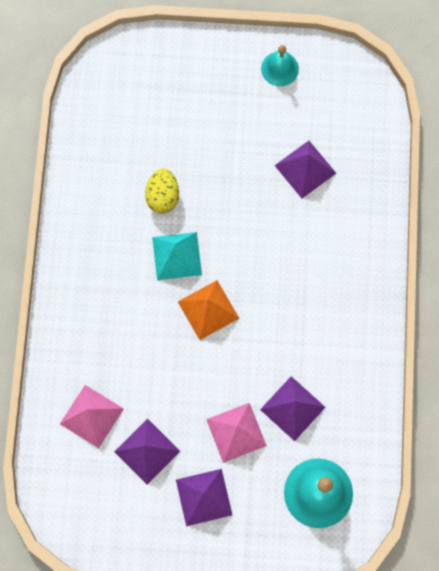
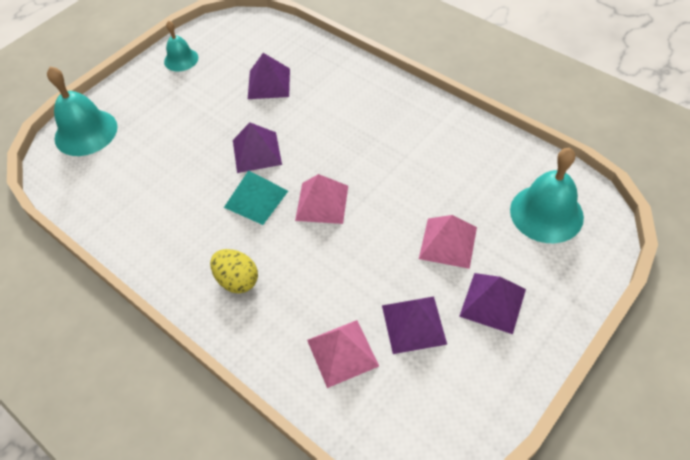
camera: 50 degrees left, 20 degrees down
yellow egg [145,169,179,214] -> yellow egg moved to [210,249,258,293]
orange pyramid [178,280,240,340] -> pink pyramid [295,174,348,224]
purple pyramid [260,376,325,441] -> purple pyramid moved to [233,123,282,173]
none -> turquoise bell [47,67,118,156]

